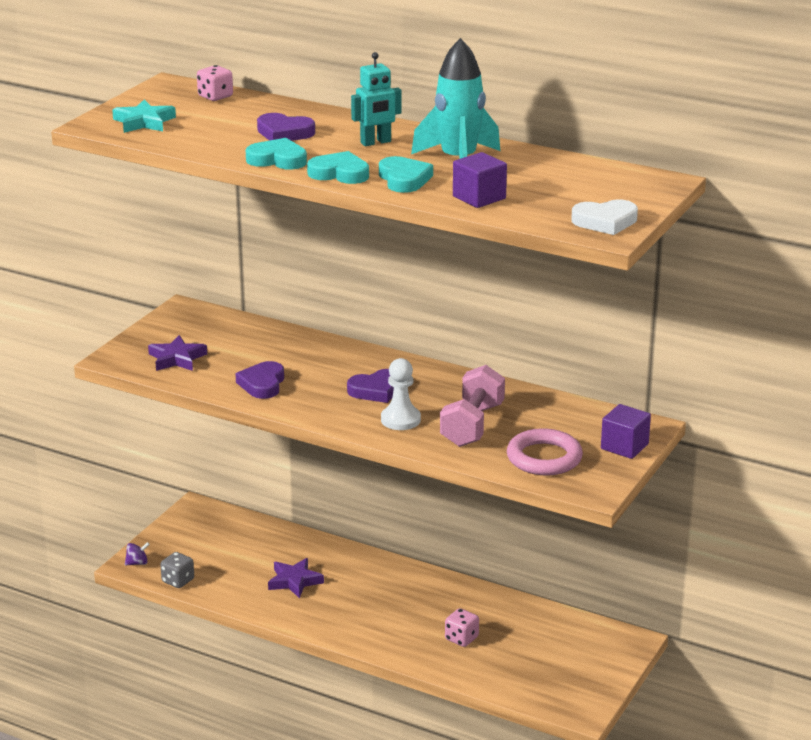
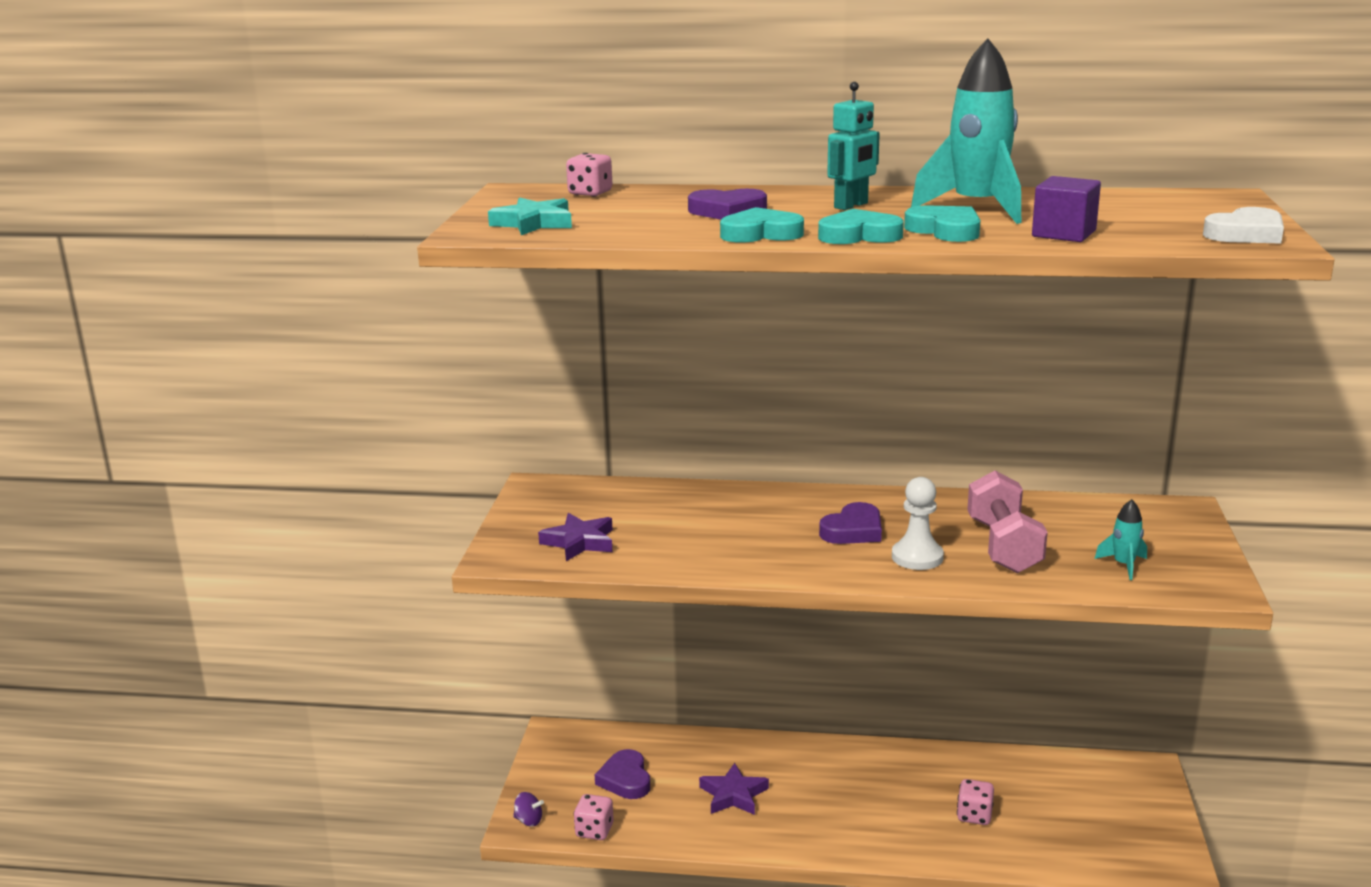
camera: 20 degrees left, 5 degrees down
purple spinning top [125,542,150,565] -> purple spinning top turned 60 degrees clockwise [513,792,544,827]
grey dice [160,552,194,588] -> pink dice [574,794,614,840]
purple heart [235,361,284,399] -> purple heart moved to [595,749,650,799]
pink ring [507,428,583,475] -> turquoise rocket [1095,499,1147,580]
purple cube [601,404,651,459] -> none

